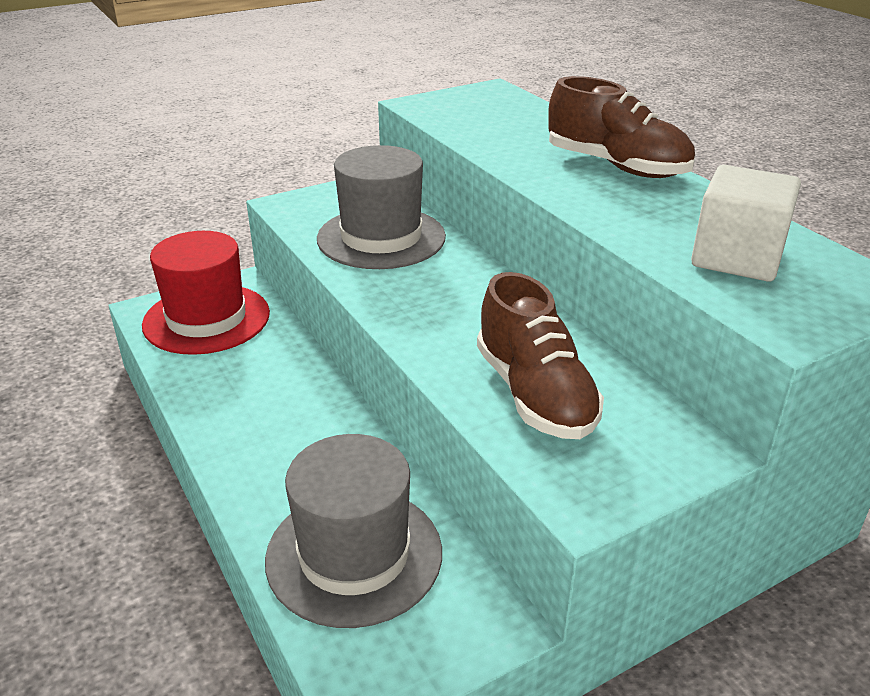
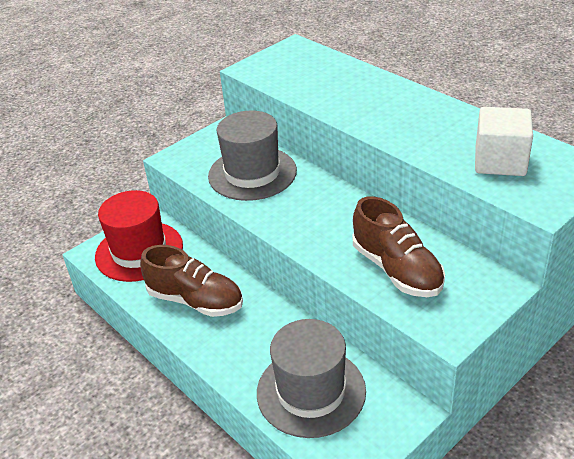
camera: 10 degrees left, 5 degrees up
brown shoe [548,76,695,178] -> brown shoe moved to [140,245,243,317]

